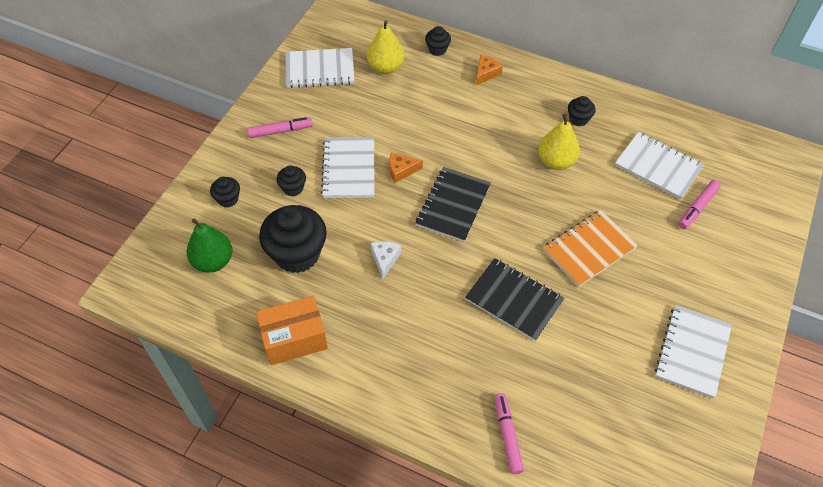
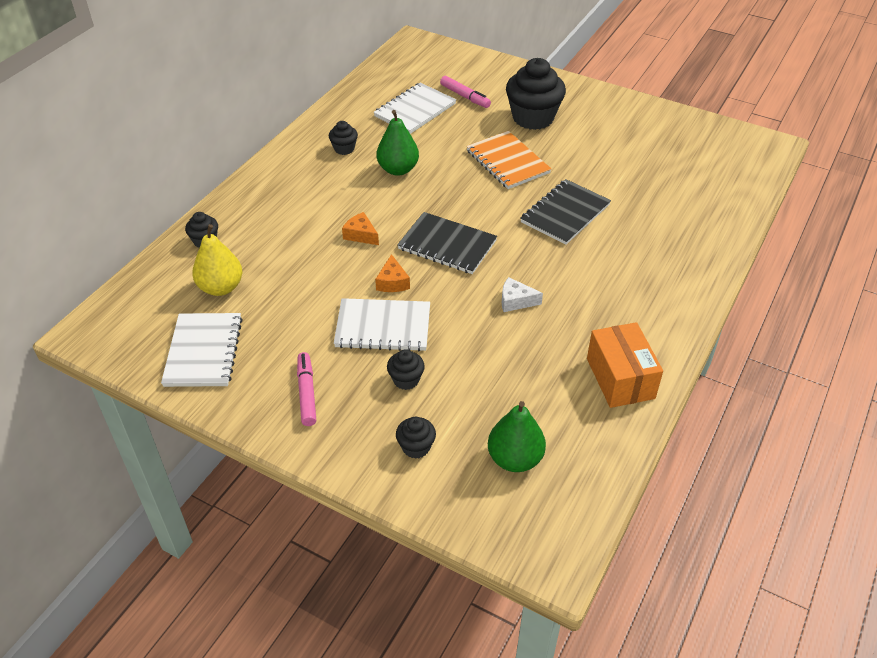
camera: 85 degrees left, 10 degrees down
black cupcake [259,205,327,273] -> black cupcake moved to [506,58,566,130]
orange cheese [476,55,503,85] -> orange cheese moved to [342,212,379,245]
pink marker [494,393,524,474] -> none
yellow pear [538,114,580,170] -> green pear [377,110,419,176]
white notebook [655,305,732,398] -> none

